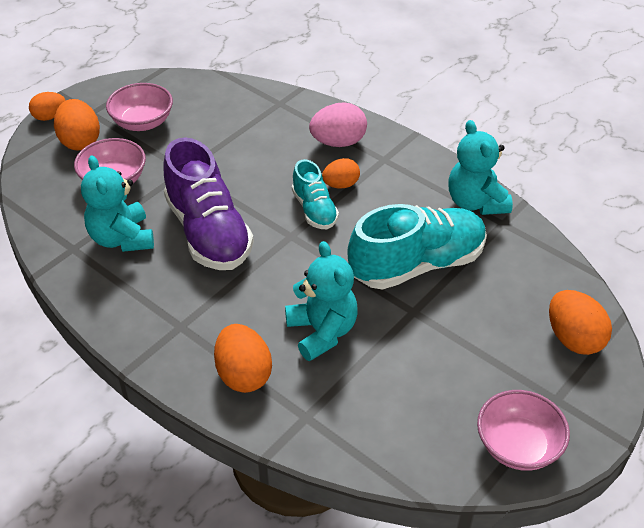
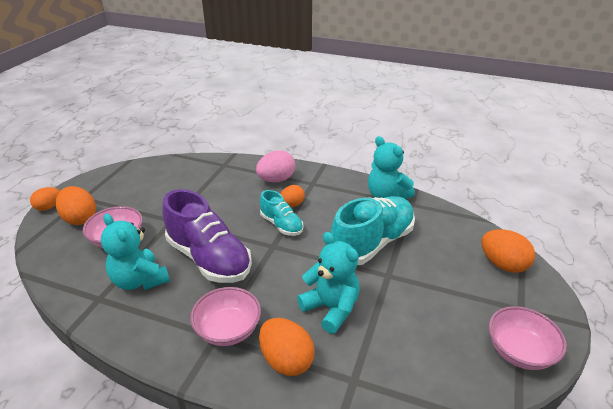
camera: 20 degrees left, 10 degrees down
pink bowl [106,83,173,131] -> pink bowl moved to [190,287,261,346]

